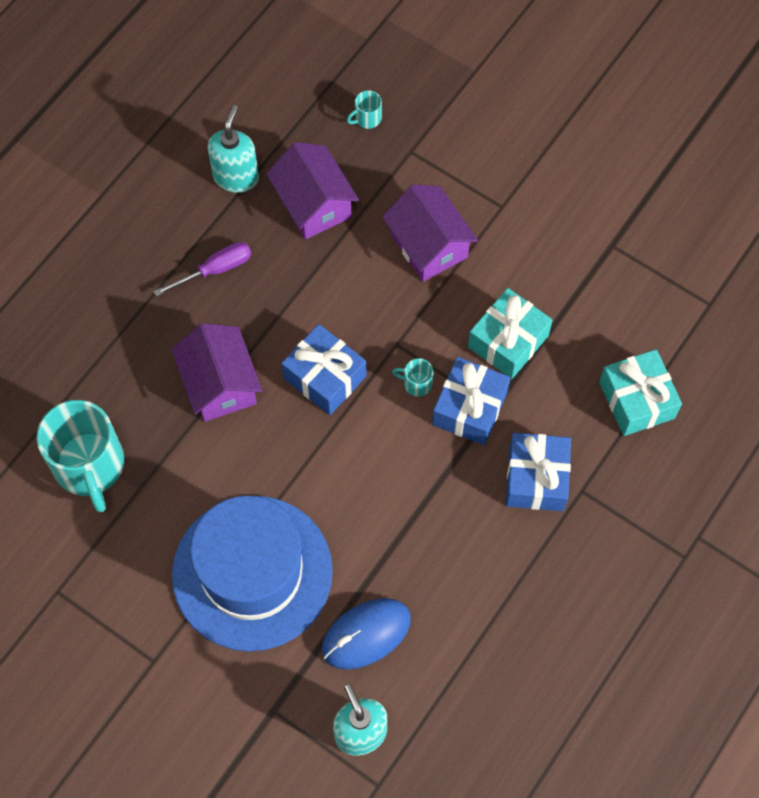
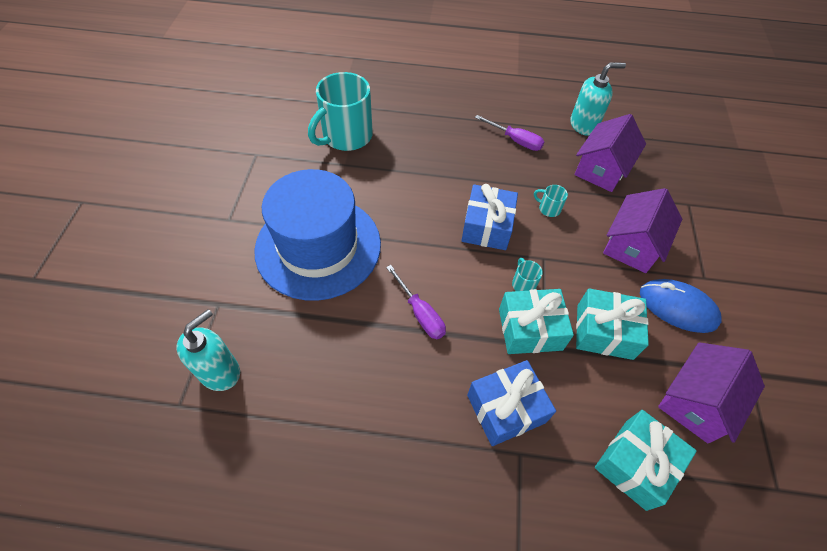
camera: 60 degrees right, 10 degrees down
purple house [172,323,262,422] -> purple house moved to [658,342,765,443]
blue mouse [322,598,411,670] -> blue mouse moved to [640,279,722,333]
turquoise mug [347,90,382,129] -> turquoise mug moved to [534,185,568,217]
blue gift [432,357,510,445] -> turquoise gift [499,289,574,354]
none -> purple screwdriver [386,265,446,339]

